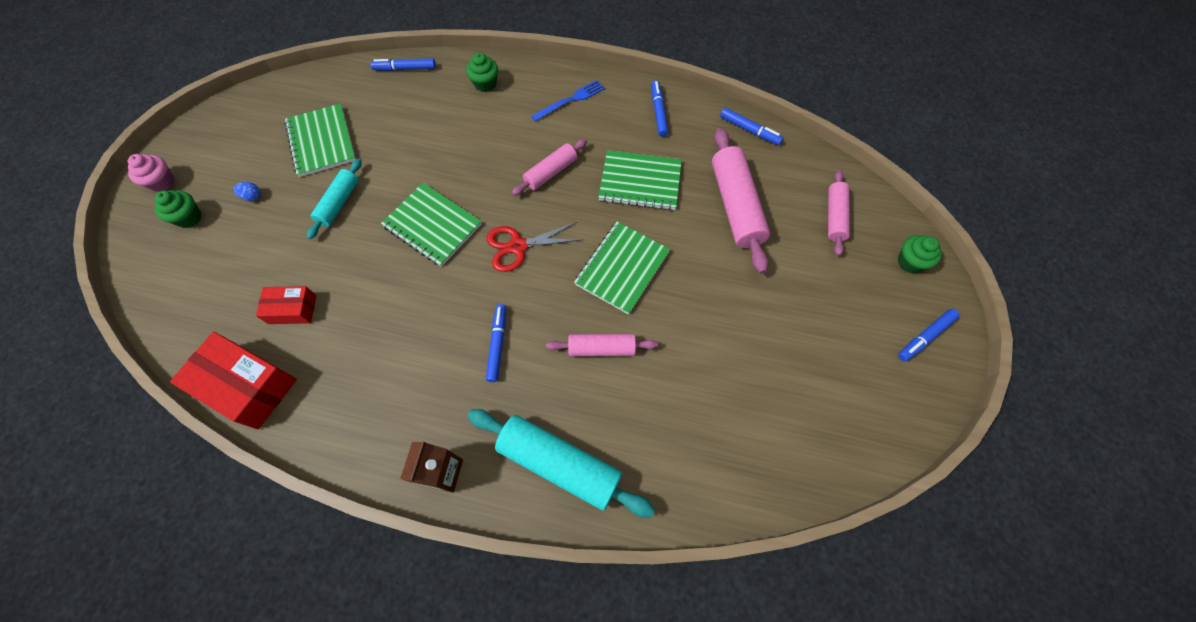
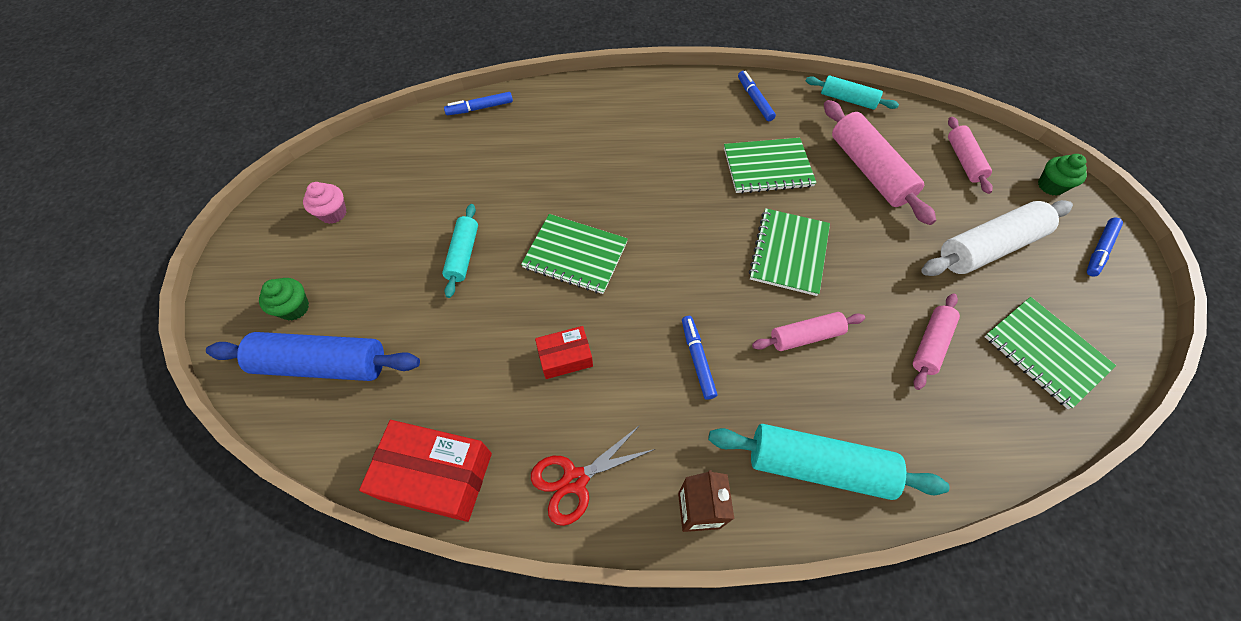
camera: 15 degrees left, 5 degrees down
pink cupcake [128,154,175,192] -> pink cupcake moved to [303,182,346,224]
blue egg [233,182,261,201] -> none
red box [256,286,316,324] -> red box moved to [535,326,593,379]
green notebook [284,103,356,177] -> green notebook moved to [984,297,1116,409]
green cupcake [466,53,498,92] -> none
red scissors [486,222,583,272] -> red scissors moved to [531,425,655,526]
pink rolling pin [512,139,587,196] -> pink rolling pin moved to [913,293,960,390]
blue fork [531,80,605,121] -> none
blue marker [720,108,783,145] -> turquoise rolling pin [806,75,899,110]
none -> blue rolling pin [206,332,420,381]
none -> white rolling pin [921,200,1073,276]

